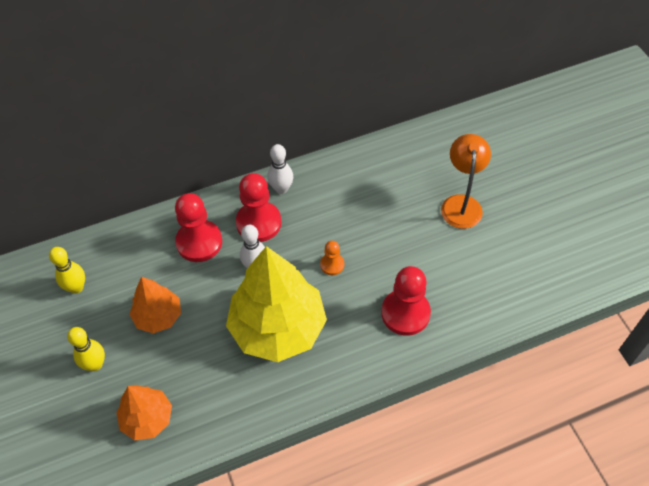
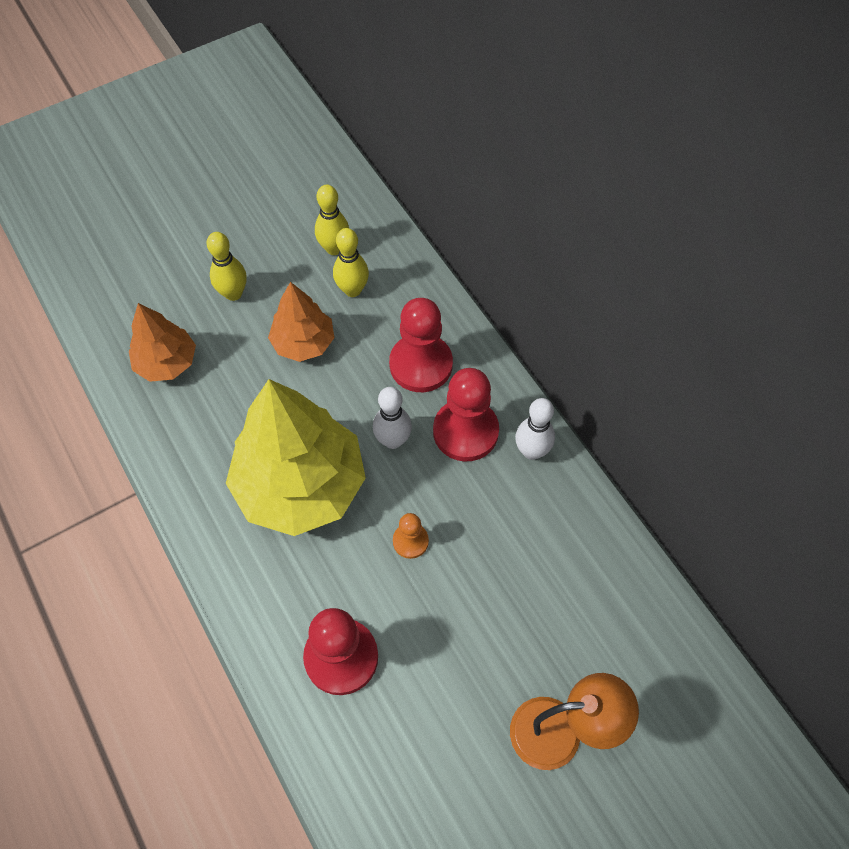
camera: 80 degrees right, 5 degrees up
none -> yellow bowling pin [333,228,369,297]

